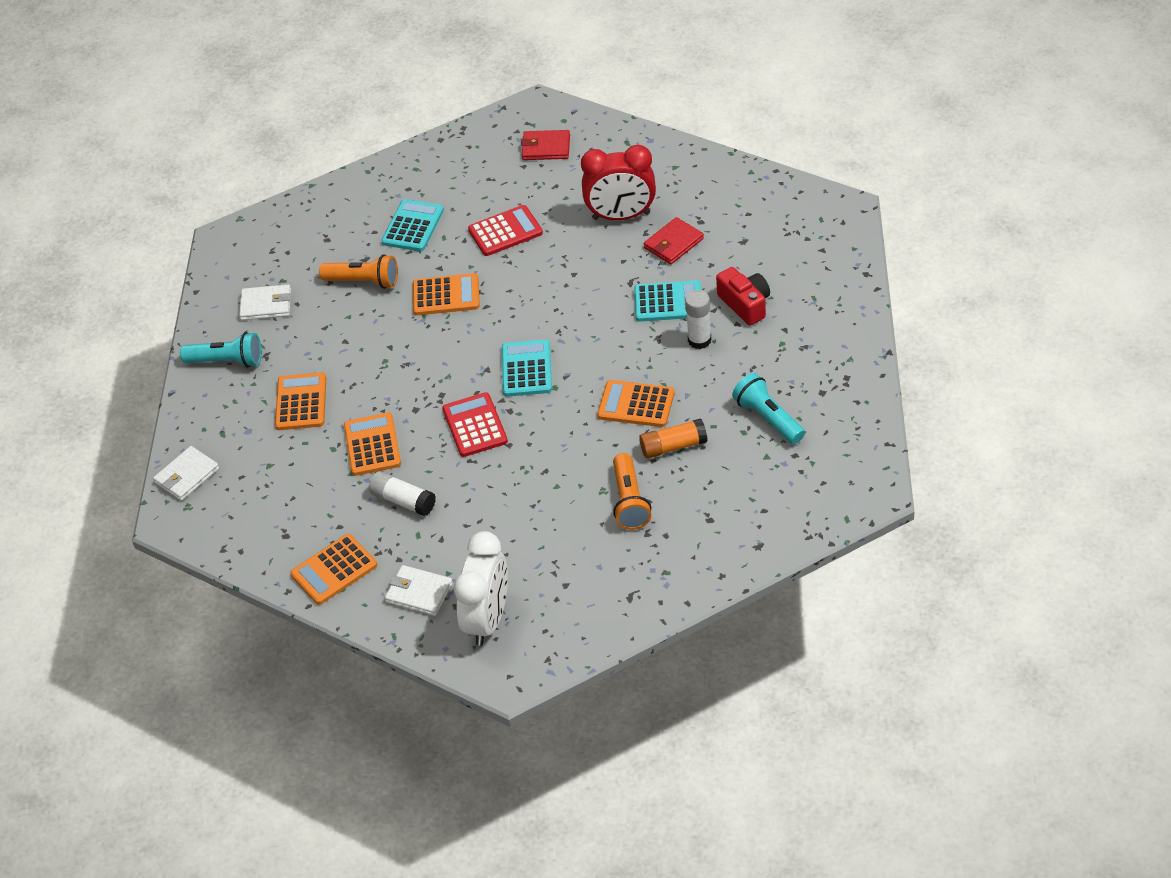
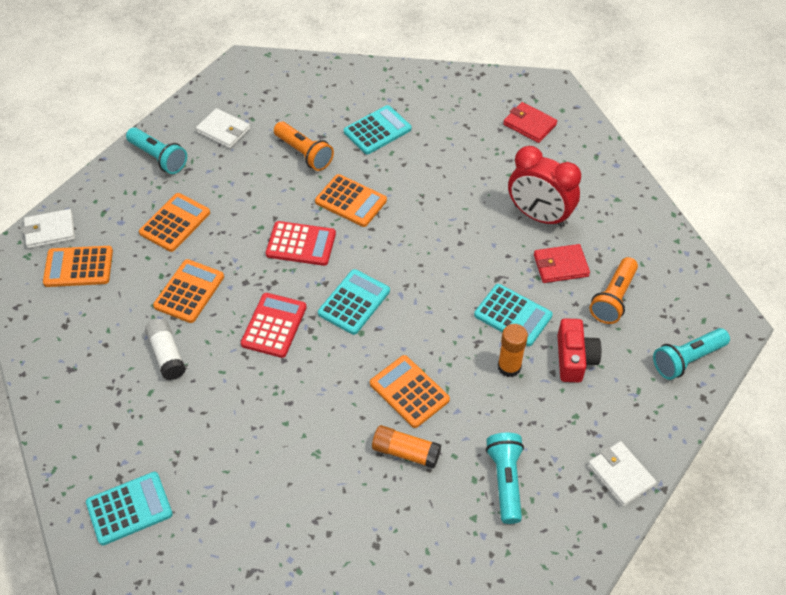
camera: 30 degrees right, 5 degrees up
orange calculator [290,534,377,605] -> orange calculator moved to [43,246,113,287]
white wallet [385,565,453,616] -> white wallet moved to [588,441,657,507]
white clock [454,531,508,646] -> turquoise calculator [86,472,173,545]
red calculator [468,205,543,256] -> red calculator moved to [266,221,336,266]
orange flashlight [613,453,651,530] -> orange flashlight moved to [589,257,638,324]
white glue stick [685,290,711,349] -> orange glue stick [498,324,528,377]
none -> turquoise flashlight [653,328,730,380]

